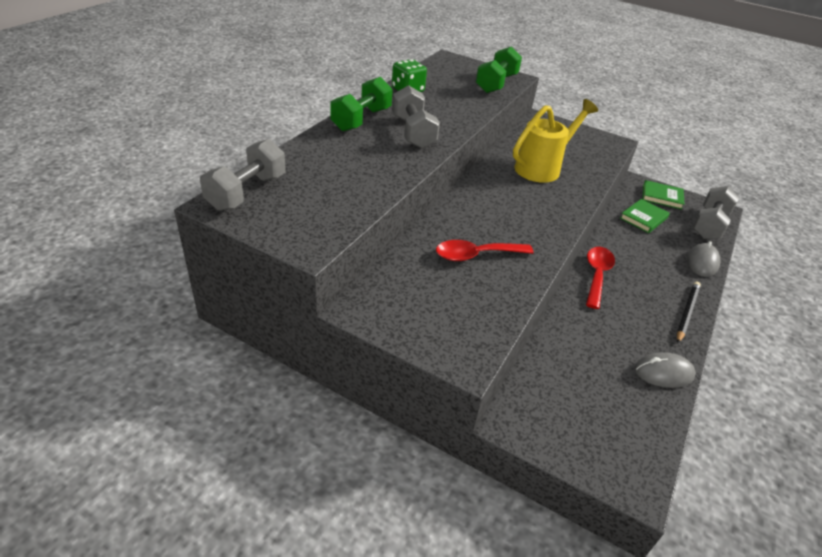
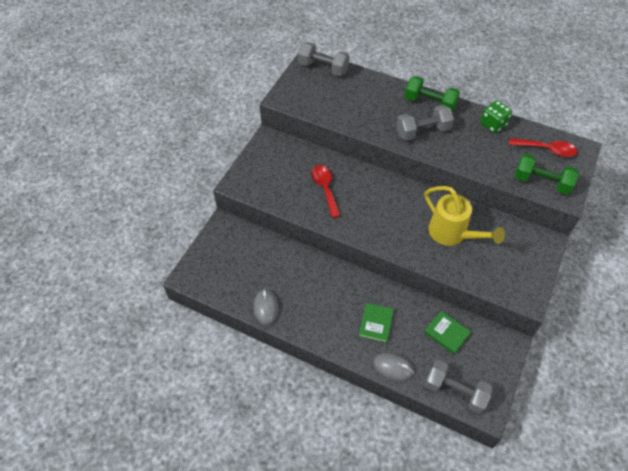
camera: 90 degrees right, 15 degrees up
red spoon [586,247,615,309] -> red spoon moved to [509,138,578,157]
green book [643,180,684,210] -> green book moved to [359,303,394,343]
black pencil [677,282,701,343] -> none

